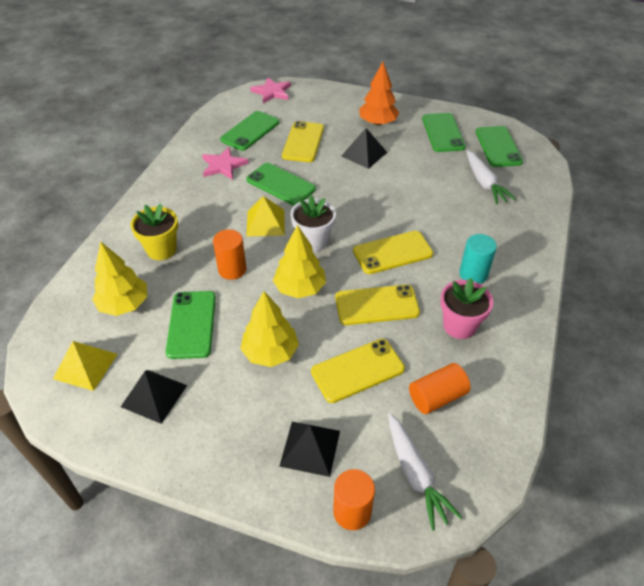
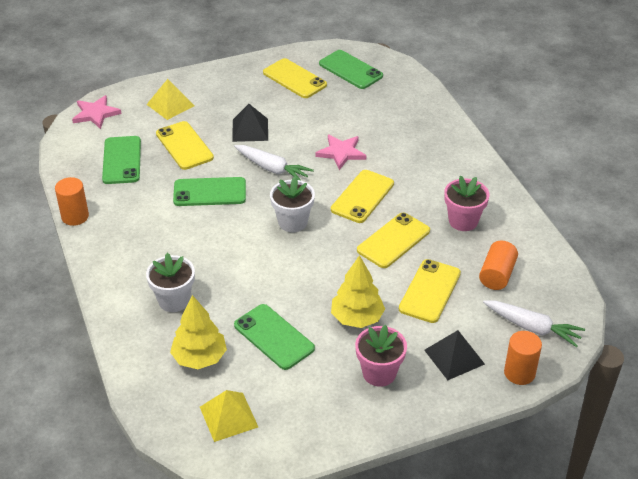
camera: 40 degrees left, 5 degrees down
black pyramid [121,370,187,424] -> none
yellow flower pot [130,204,178,260] -> white flower pot [146,253,195,312]
pink star [202,147,249,180] -> pink star moved to [315,135,366,170]
orange cylinder [213,229,246,280] -> orange cylinder moved to [55,177,89,226]
yellow pyramid [246,196,285,237] -> yellow pyramid moved to [146,79,195,120]
yellow tree [273,225,326,298] -> none
orange tree [359,62,399,126] -> none
green phone [422,113,466,152] -> yellow phone [263,58,327,98]
turquoise cylinder [459,234,497,284] -> none
white carrot [466,150,516,204] -> white carrot moved to [234,145,314,180]
none -> pink flower pot [355,324,407,387]

